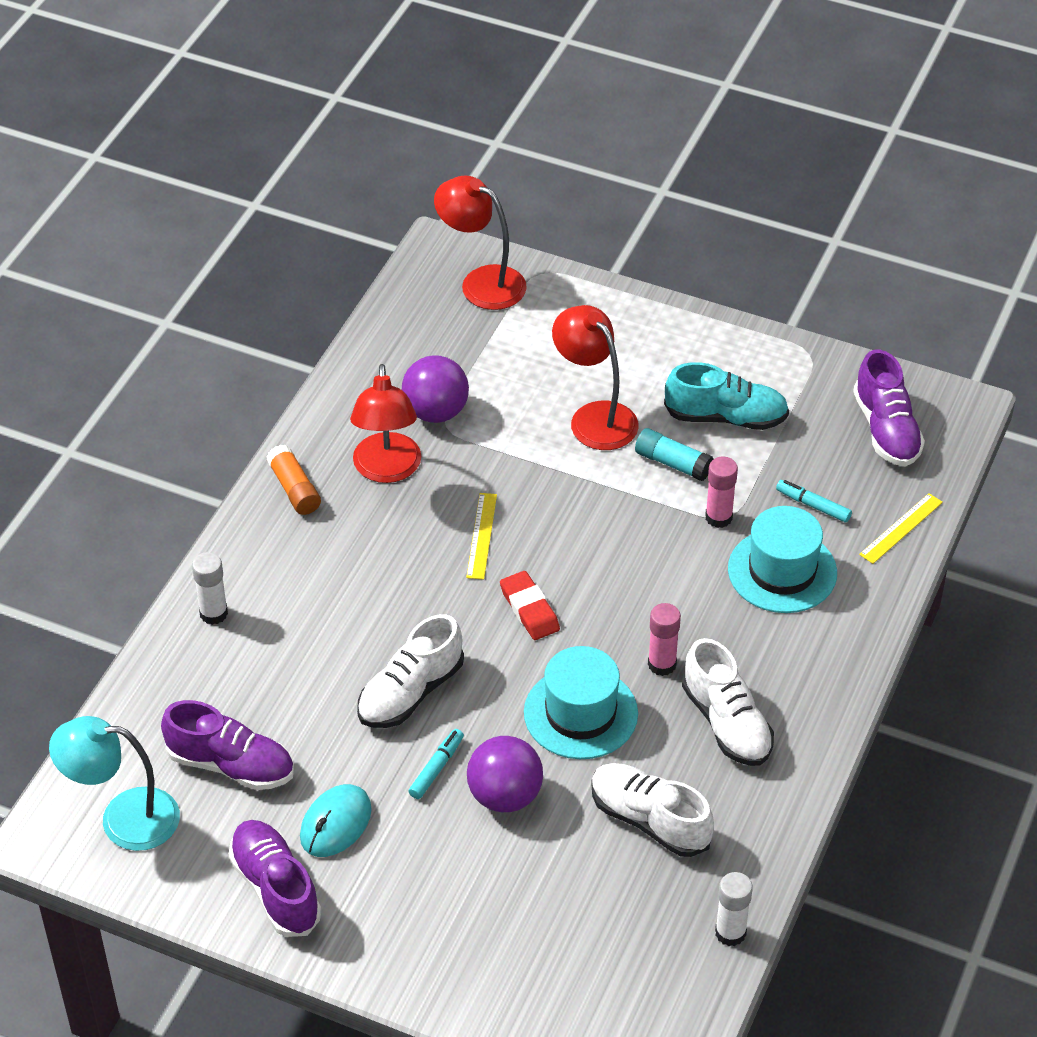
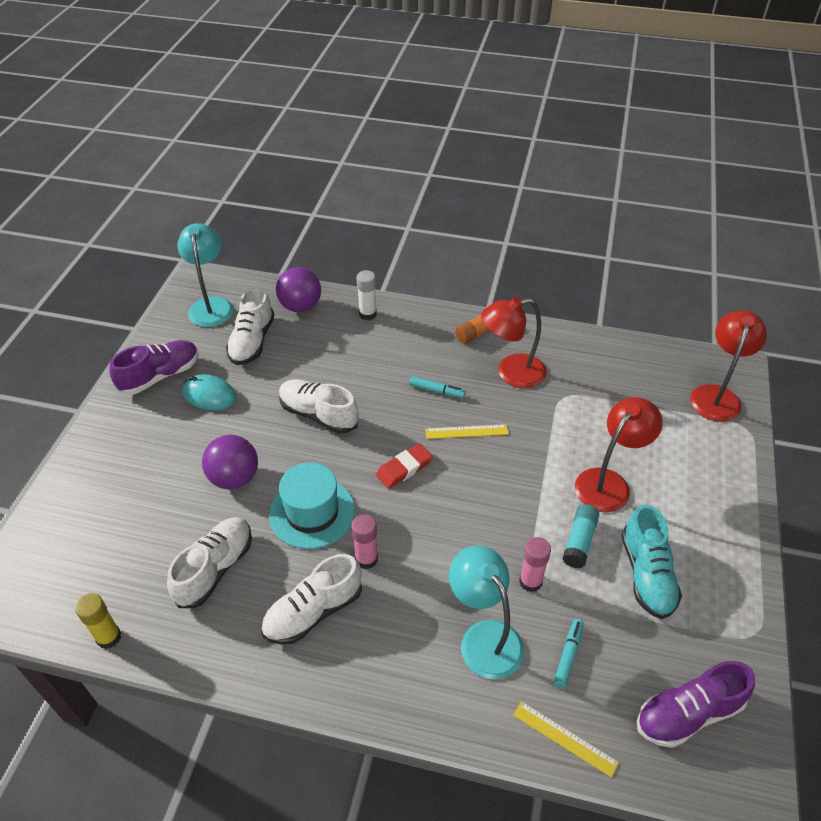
camera: 80 degrees right, 0 degrees up
purple shoe [161,700,294,790] -> white shoe [226,286,274,365]
purple ball [402,355,469,423] -> purple ball moved to [276,267,321,312]
turquoise marker [408,729,464,799] -> turquoise marker moved to [409,376,465,398]
white glue stick [715,872,753,946] -> yellow glue stick [75,593,121,649]
turquoise hat [728,506,837,613] -> turquoise lamp [449,545,524,680]

